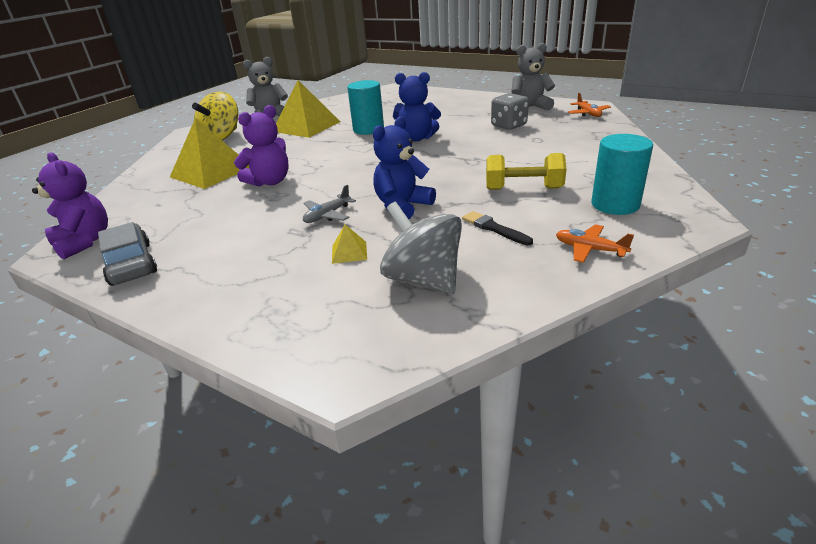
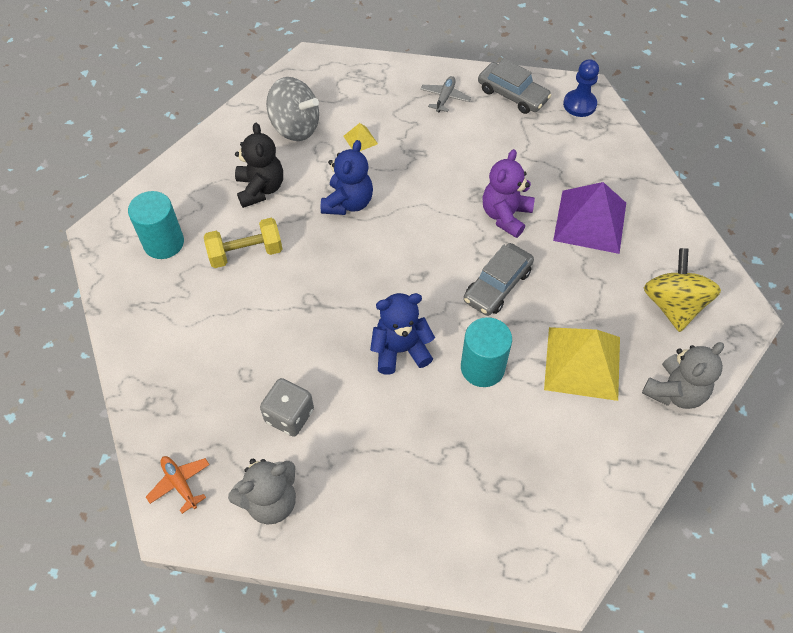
camera: 155 degrees right, 25 degrees up
purple teddy bear [32,152,108,259] -> blue pawn [563,59,599,117]
yellow pyramid [170,118,250,189] -> purple pyramid [553,182,626,254]
grey plane [303,185,356,223] -> grey plane moved to [420,76,471,112]
black brush [462,211,533,245] -> black teddy bear [235,123,283,208]
orange plane [556,224,634,263] -> none
none -> grey car [464,243,534,316]

